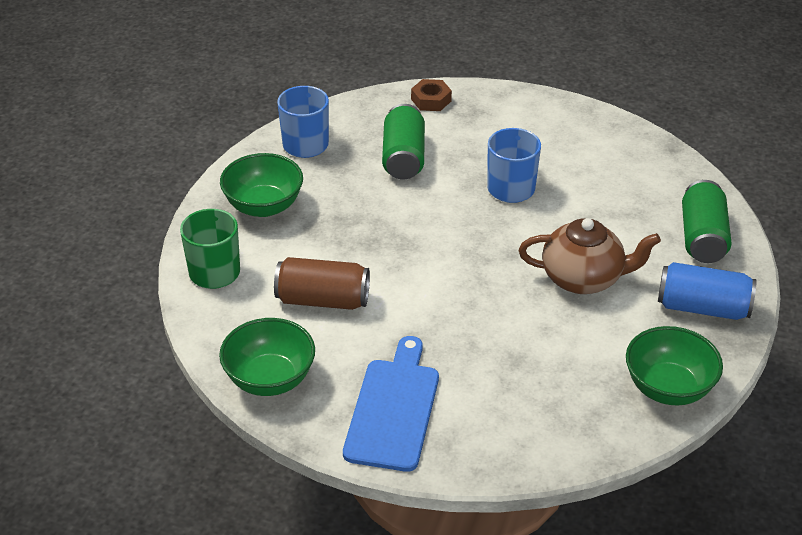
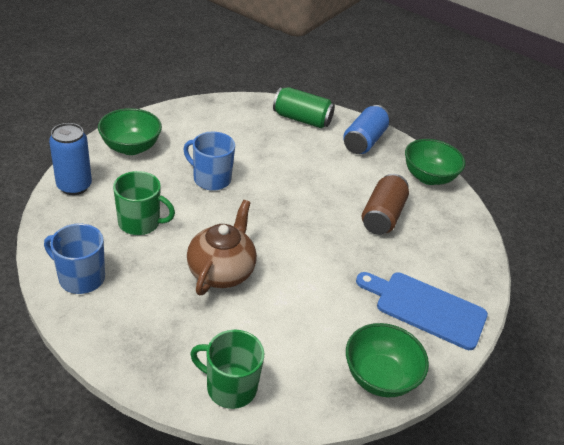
camera: 80 degrees left, 0 degrees up
green bowl [220,153,303,217] -> green bowl moved to [98,108,162,155]
brown can [274,257,370,310] -> brown can moved to [362,174,409,235]
green can [382,104,425,180] -> green mug [113,171,175,235]
brown nut [411,79,452,111] -> blue can [49,123,92,195]
brown teapot [519,218,661,294] -> brown teapot moved to [187,200,257,295]

